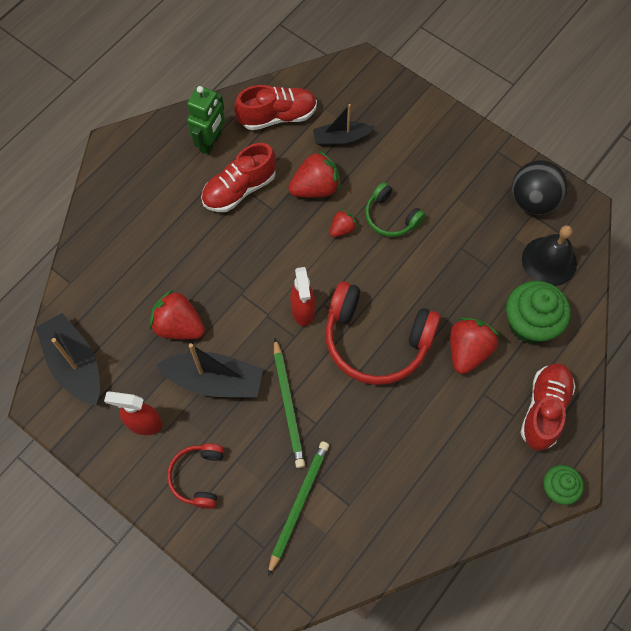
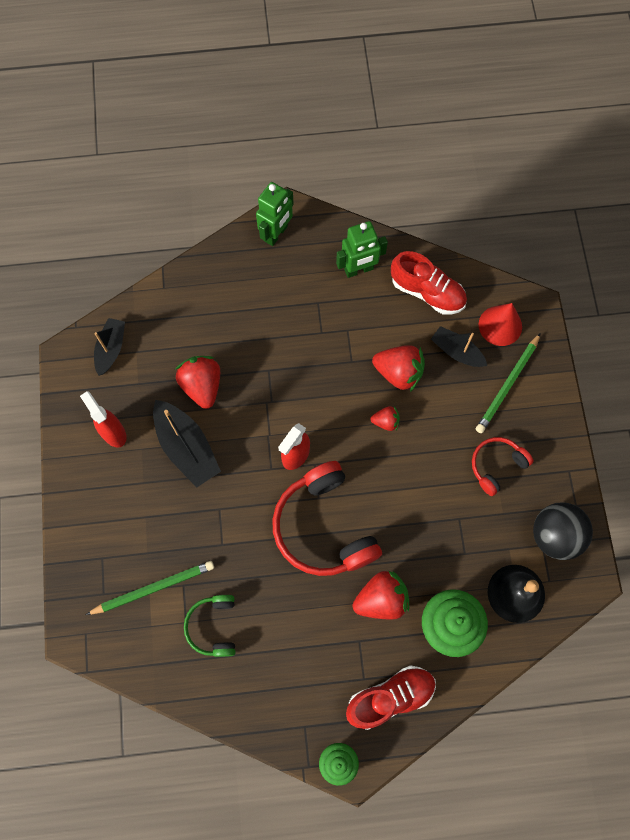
camera: 45 degrees right, 5 degrees up
black boat [35,313,100,405] -> black boat [94,318,125,376], size x0.64
red headphones [167,444,224,509] -> red headphones moved to [472,437,533,496]
red shoe [201,143,276,212] -> none
green pencil [274,339,305,468] -> green pencil moved to [476,333,541,433]
green headphones [365,182,425,237] -> green headphones moved to [184,595,235,657]
none -> green robot [256,182,294,246]
none -> red cone [479,303,522,346]

